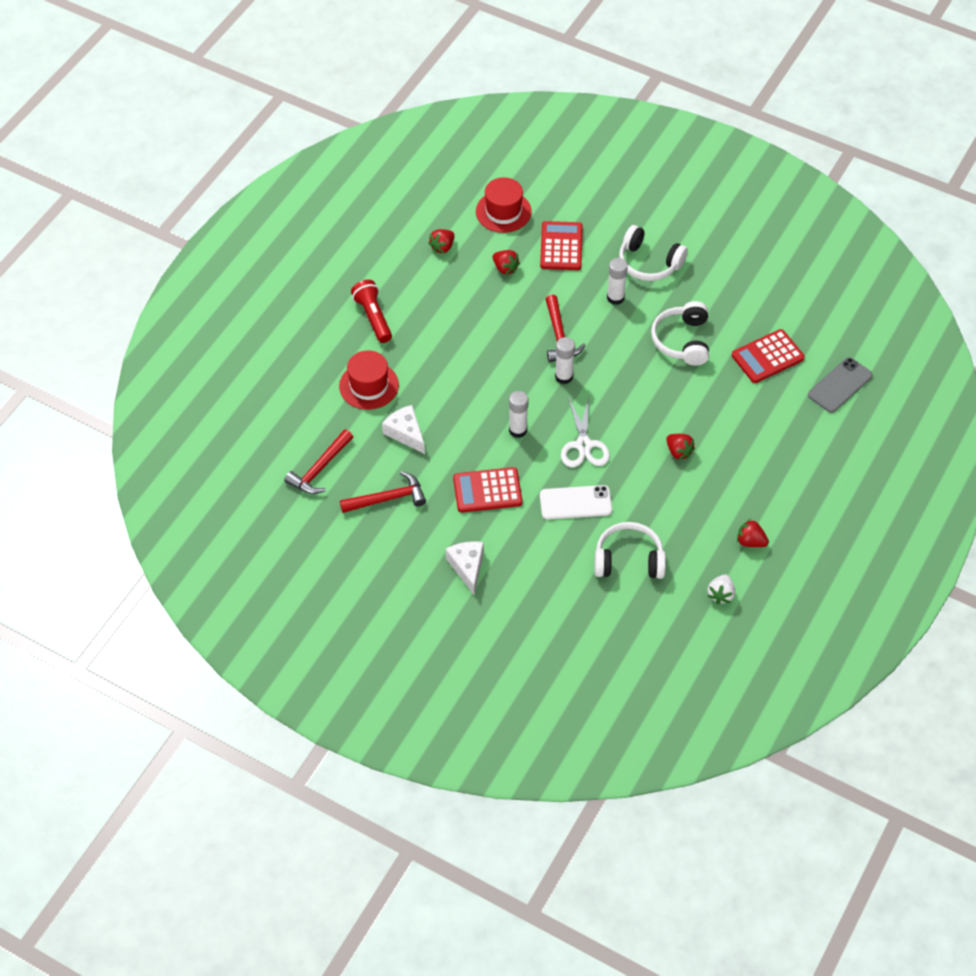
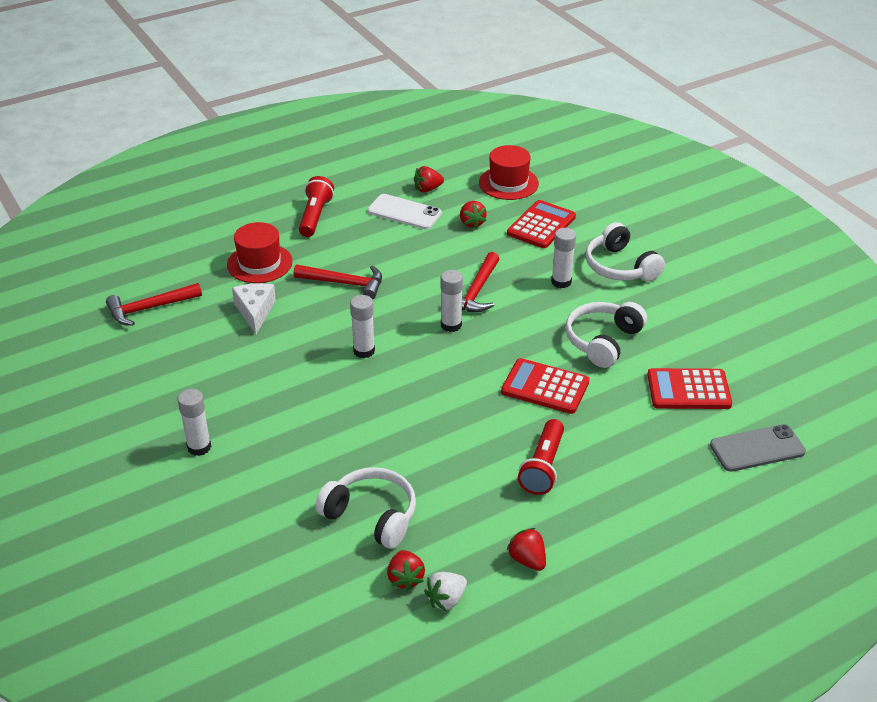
camera: 30 degrees right, 15 degrees down
red hammer [340,471,426,513] -> red hammer moved to [293,265,382,300]
white cheese [446,541,484,595] -> white glue stick [177,389,211,456]
red calculator [453,467,523,513] -> red calculator moved to [501,358,589,414]
white phone [540,485,612,520] -> white phone moved to [367,194,442,229]
white scissors [561,397,610,467] -> none
red strawberry [666,434,695,460] -> red strawberry moved to [387,550,425,591]
none -> red flashlight [518,419,564,495]

